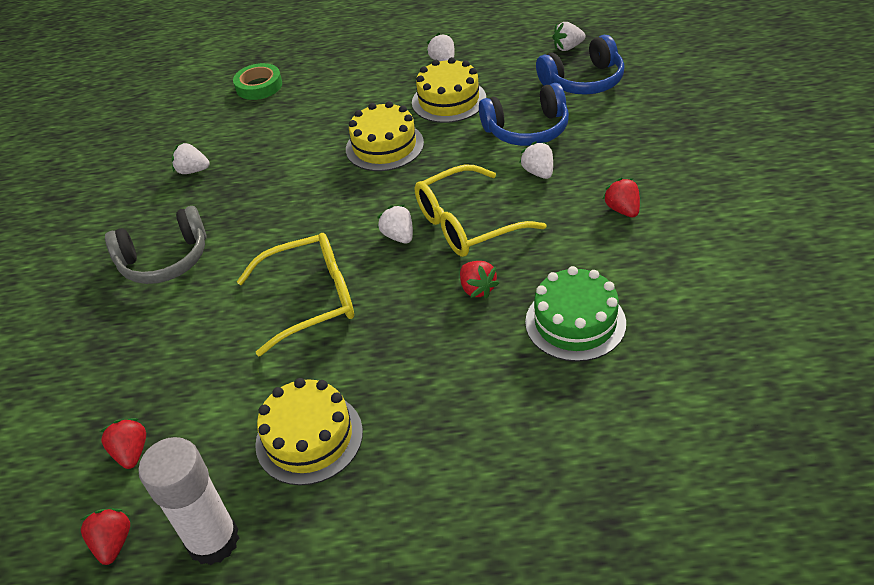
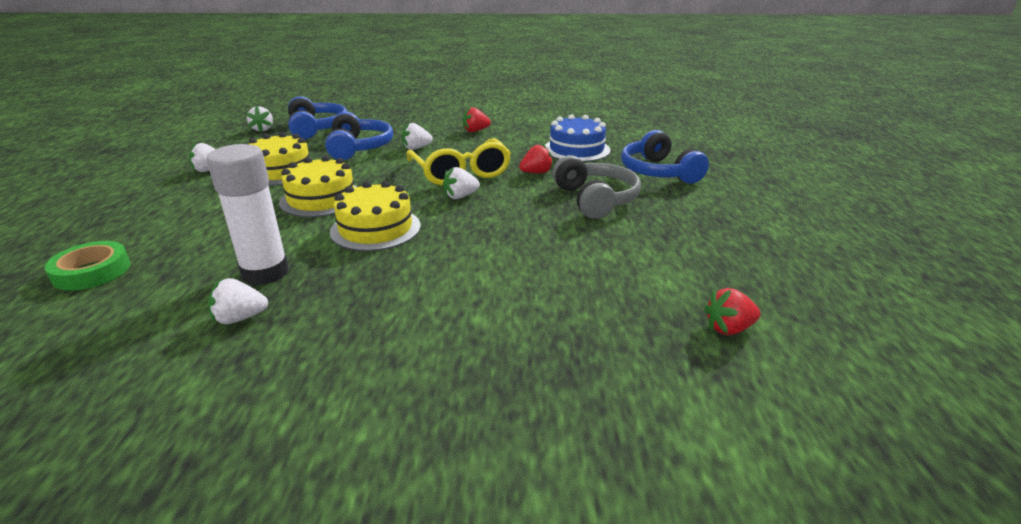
camera: 90 degrees left, 15 degrees down
red strawberry [80,508,130,565] -> none
grey headphones [105,206,207,284] -> grey headphones moved to [552,155,641,219]
white glue stick [138,437,239,565] -> white glue stick moved to [206,144,289,285]
white strawberry [172,143,210,174] -> white strawberry turned 60 degrees clockwise [208,278,268,324]
yellow glasses [237,233,354,357] -> none
yellow cake [255,378,363,485] -> yellow cake moved to [330,181,421,251]
green cake [525,266,626,362] -> blue cake [545,114,611,162]
none -> blue headphones [621,130,709,184]

